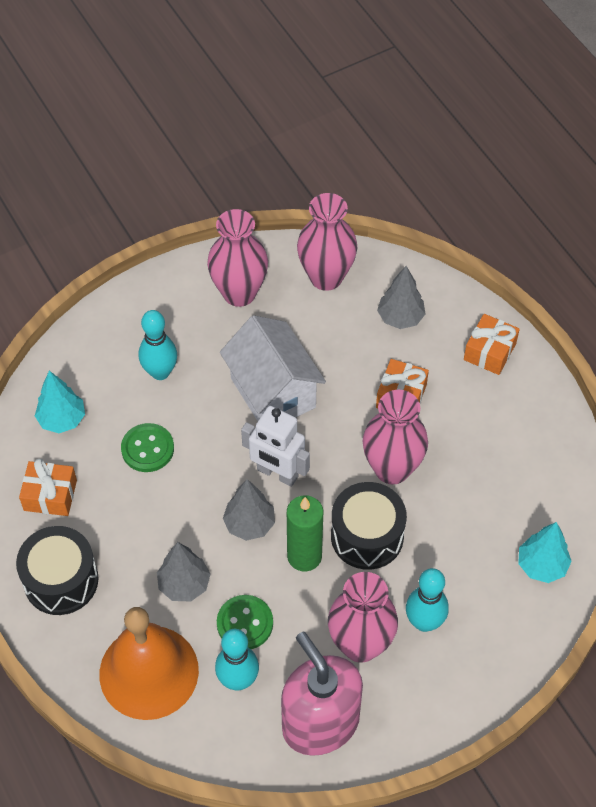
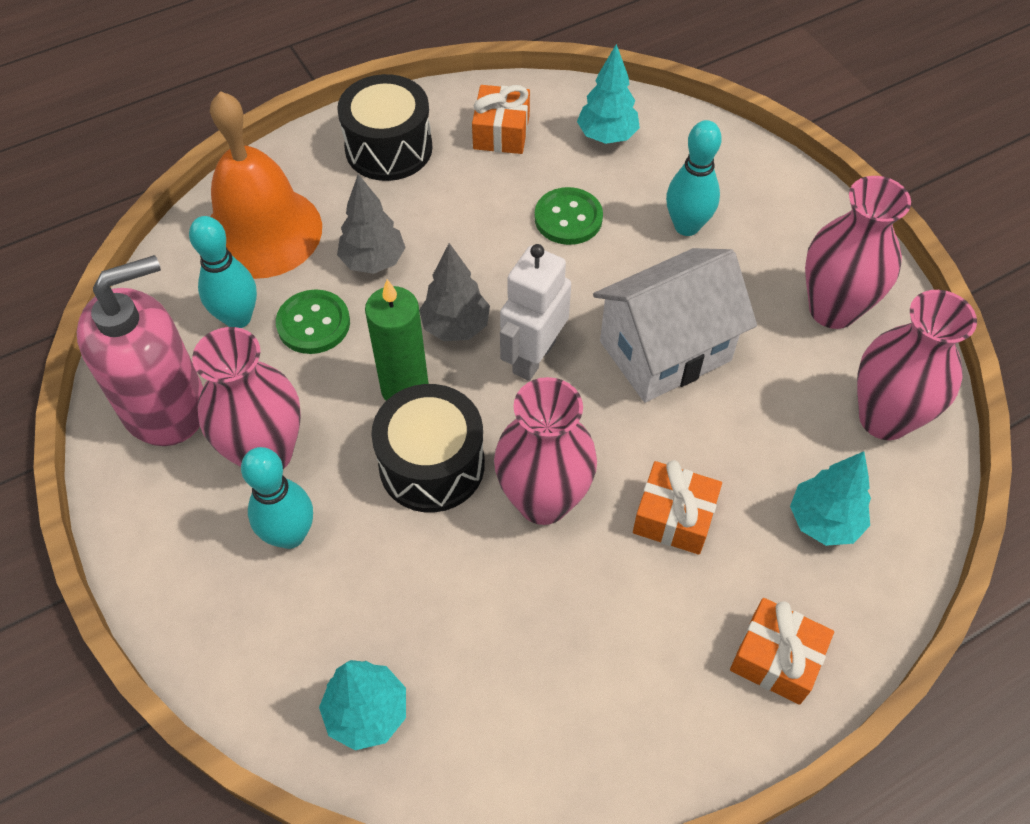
camera: 90 degrees right, 0 degrees up
grey tree [377,266,425,329] -> turquoise tree [790,451,871,546]

